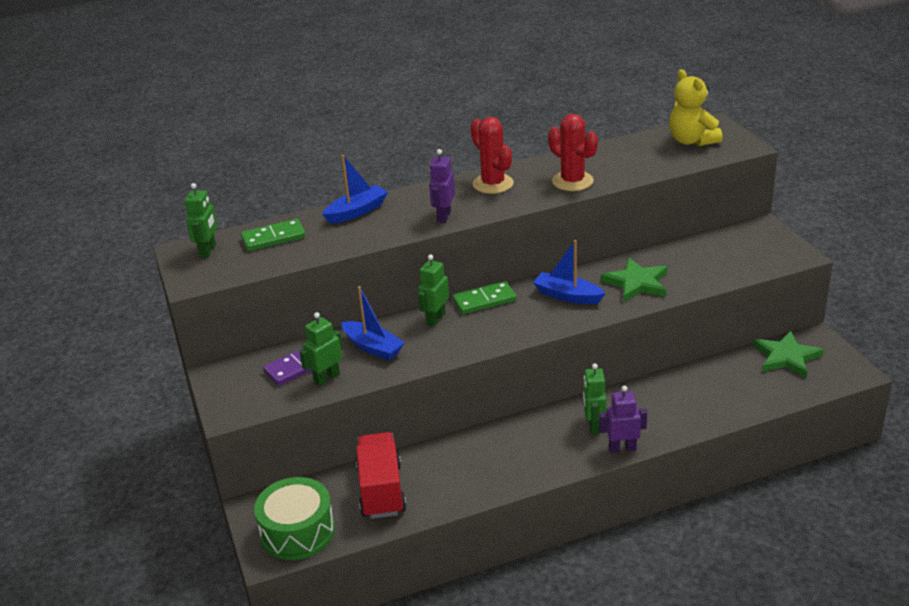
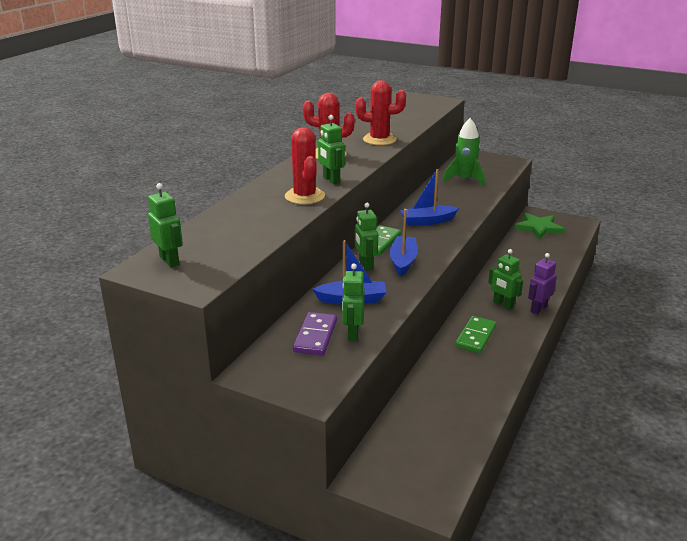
camera: 45 degrees left, 5 degrees down
green domino [241,219,306,251] -> green domino moved to [455,316,496,353]
green drum [254,477,335,560] -> none
blue boat [322,155,388,224] -> blue boat moved to [390,209,418,276]
red truck [356,432,407,519] -> none
purple robot [429,149,455,223] -> green robot [318,115,345,184]
green star [601,258,668,302] -> none
yellow teddy bear [669,69,723,146] -> none
none -> red cactus [285,127,325,204]
none -> green rocket [443,118,485,187]

